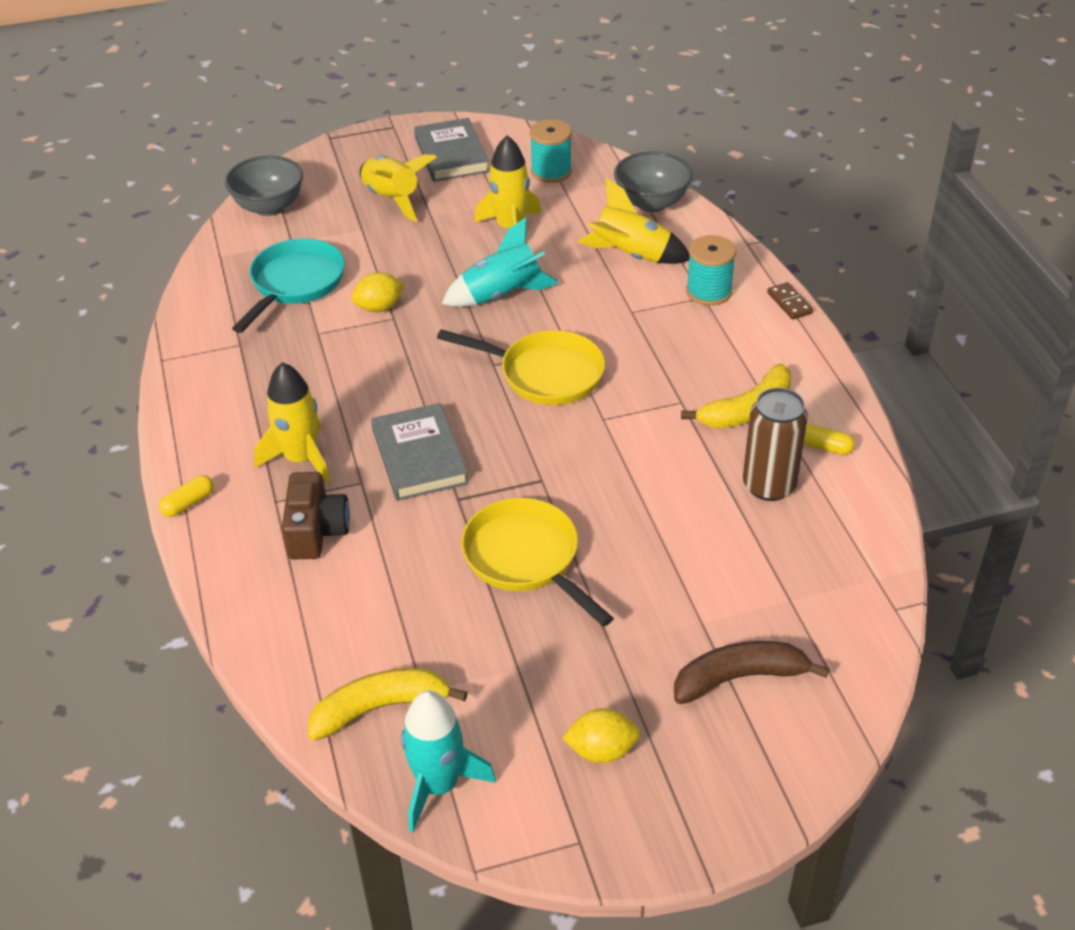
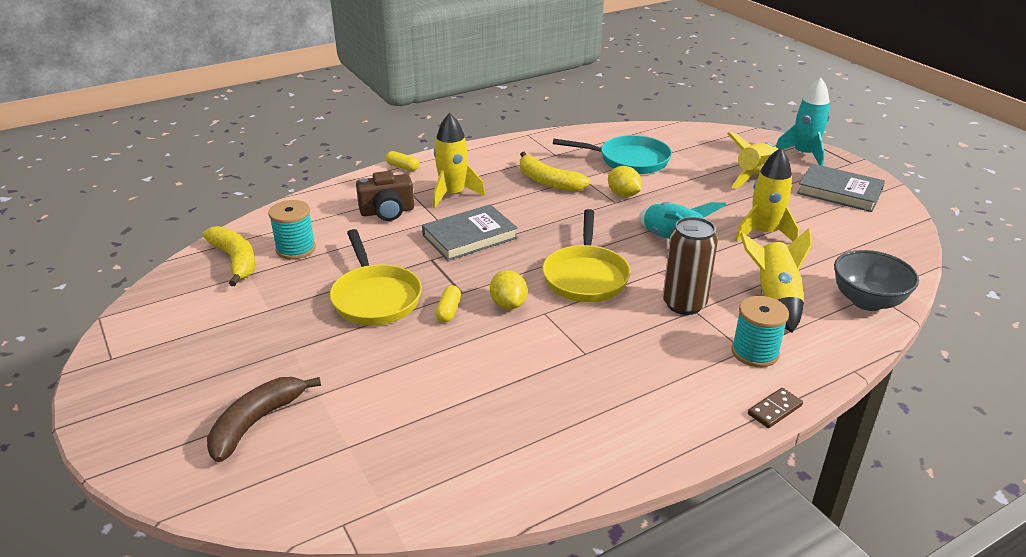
camera: 75 degrees right, 10 degrees down
grey bowl [225,155,303,216] -> none
turquoise rocket [401,690,496,832] -> turquoise rocket moved to [776,78,830,166]
grey book [414,118,489,182] -> grey book turned 60 degrees clockwise [797,164,885,212]
yellow pan [461,498,614,627] -> yellow pan turned 120 degrees clockwise [330,229,422,325]
turquoise spool [530,119,572,183] -> turquoise spool moved to [268,200,316,260]
yellow lemon [562,708,640,763] -> yellow lemon moved to [490,270,527,309]
brown banana [674,641,829,704] -> brown banana turned 120 degrees counterclockwise [207,377,321,462]
yellow banana [681,364,791,428] -> yellow banana moved to [520,152,591,191]
brown can [743,388,808,501] -> brown can moved to [663,217,718,315]
yellow capsule [804,424,855,455] -> yellow capsule moved to [436,285,461,323]

